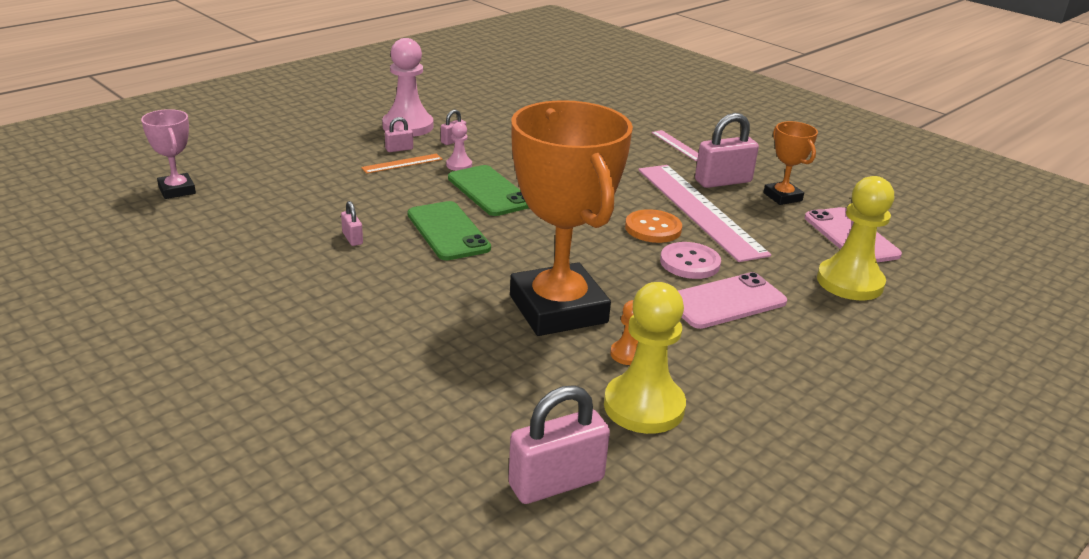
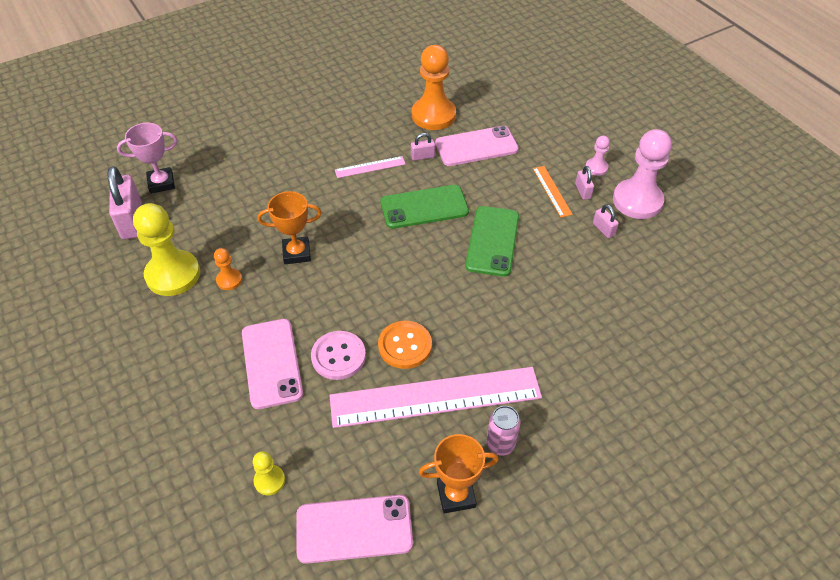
camera: 105 degrees right, 20 degrees up
pink trophy [141,109,196,199] -> pink trophy moved to [117,123,177,194]
pink pawn [446,122,472,171] -> pink pawn moved to [585,136,610,176]
green phone [448,165,529,216] -> green phone turned 60 degrees counterclockwise [465,206,519,277]
orange trophy [510,100,633,336] -> orange trophy [257,191,322,264], size x0.46
pink ruler [652,130,698,161] -> pink ruler moved to [335,156,406,178]
pink padlock [695,113,759,188] -> pink can [486,406,521,456]
yellow pawn [817,176,894,300] -> yellow pawn [253,451,285,495], size x0.47
none -> orange pawn [412,45,456,130]
none -> pink phone [435,126,519,166]

